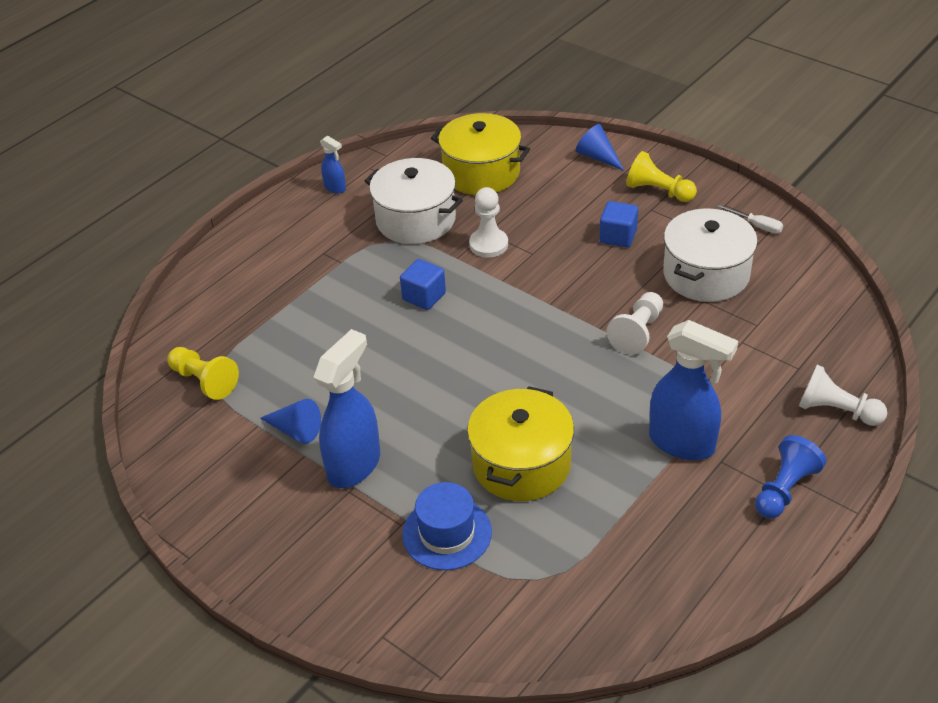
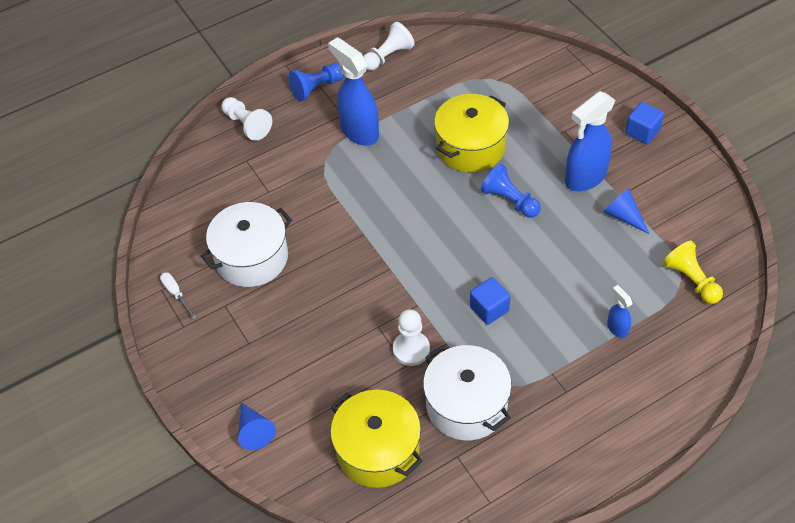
camera: 160 degrees left, 10 degrees up
blue spray bottle [320,135,346,194] -> blue spray bottle moved to [607,285,633,338]
blue hat [402,482,492,570] -> none
blue cube [599,201,638,248] -> blue cube moved to [626,102,664,144]
white pawn [607,292,663,355] -> white pawn moved to [363,22,415,71]
yellow pawn [626,151,697,202] -> none
none -> blue pawn [481,164,541,218]

